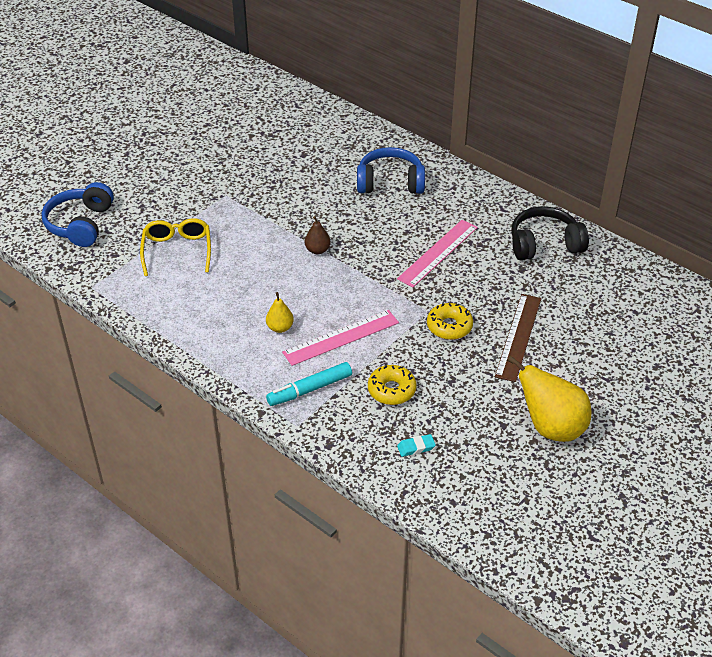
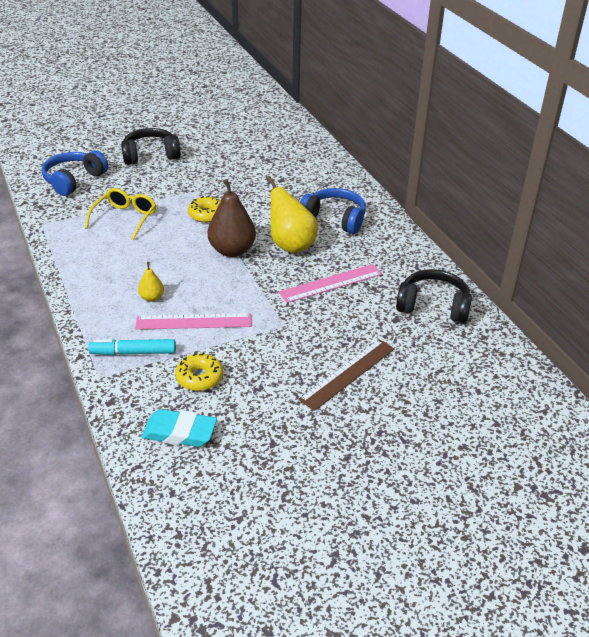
camera: 25 degrees right, 5 degrees down
brown pear [305,216,331,254] -> brown pear [208,179,256,257], size x2.02
turquoise eraser [397,434,436,457] -> turquoise eraser [142,409,217,447], size x1.99
yellow donut [427,302,473,340] -> yellow donut moved to [188,195,221,223]
yellow pear [507,356,591,442] -> yellow pear moved to [266,176,318,253]
none -> black headphones [121,128,181,165]

